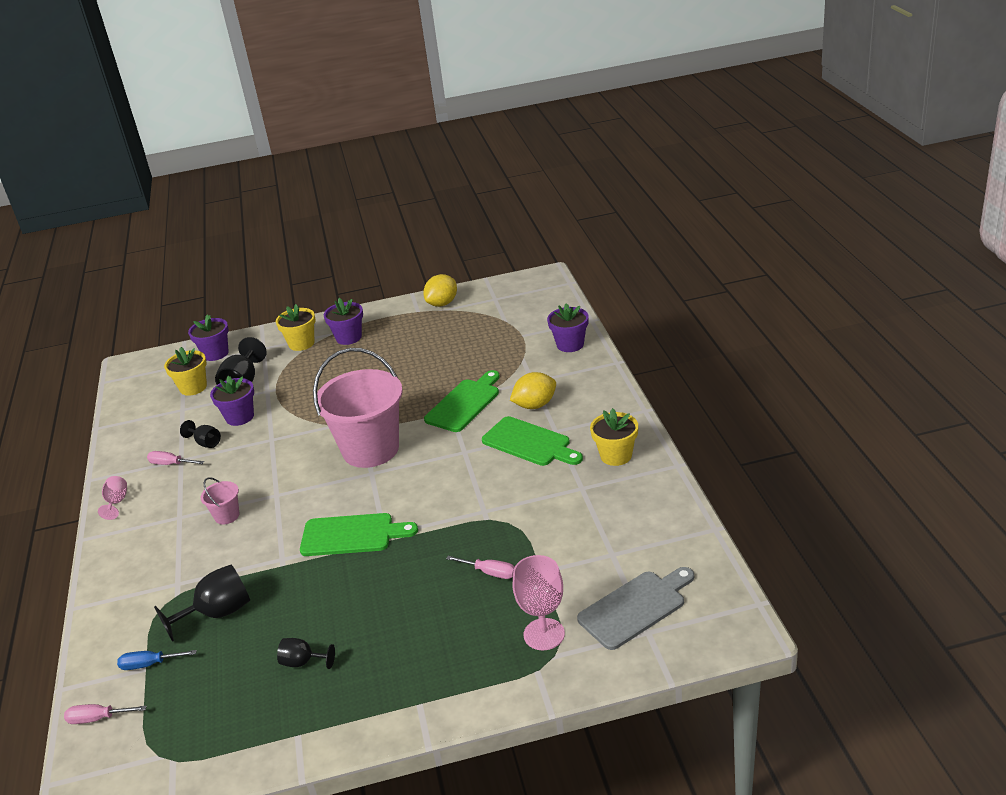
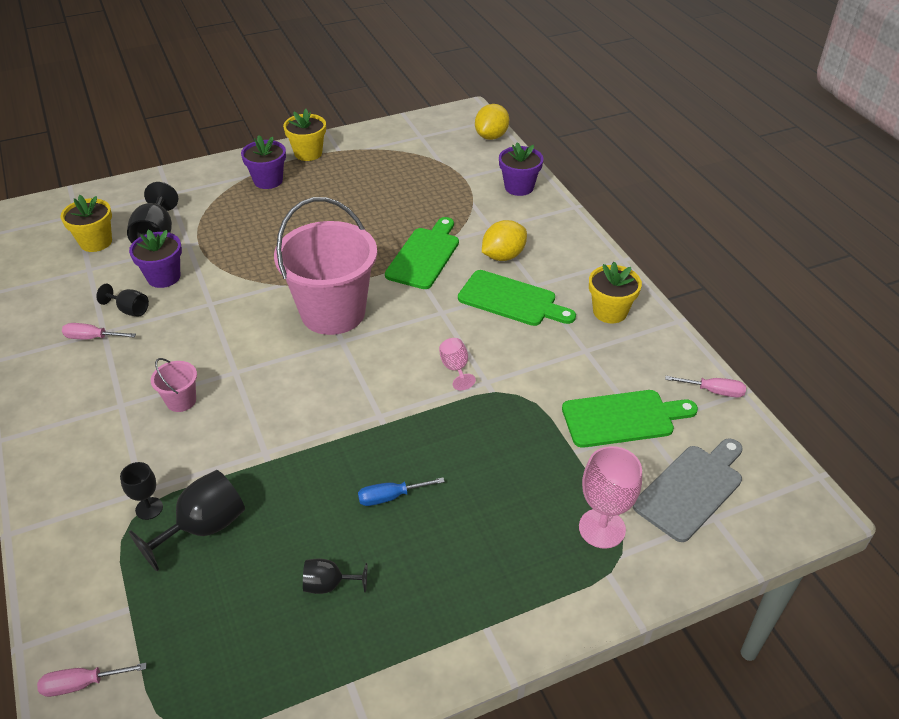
camera: 15 degrees left, 10 degrees up
pink goblet [98,476,127,520] -> pink goblet moved to [439,338,476,391]
blue screwdriver [117,650,197,670] -> blue screwdriver moved to [358,477,445,506]
purple flower pot [188,315,229,361] -> none
yellow flower pot [276,304,315,351] -> yellow flower pot moved to [283,109,326,161]
green cutting board [300,513,418,556] -> green cutting board moved to [562,390,698,448]
yellow lemon [423,274,457,307] -> yellow lemon moved to [475,104,509,140]
pink screwdriver [446,556,514,579] -> pink screwdriver moved to [665,376,746,397]
none -> black goblet [120,462,163,520]

